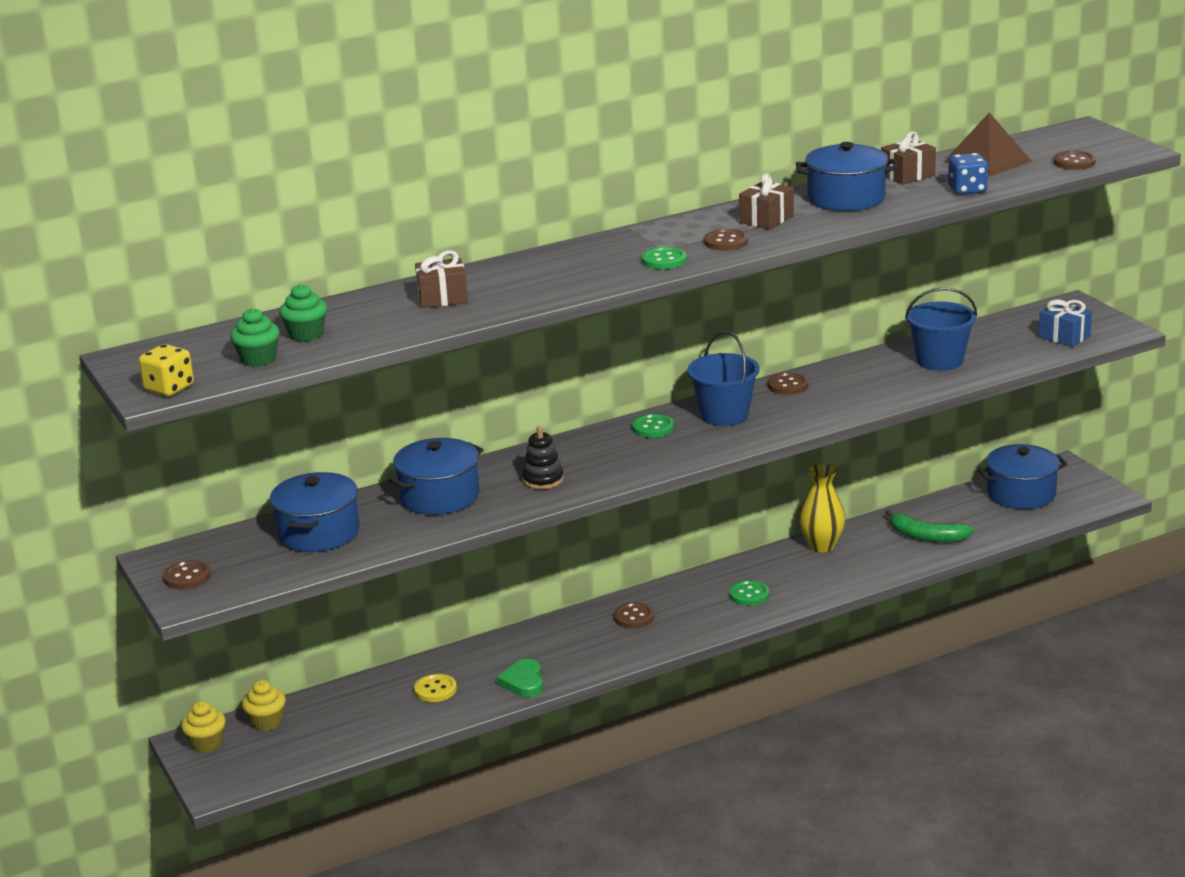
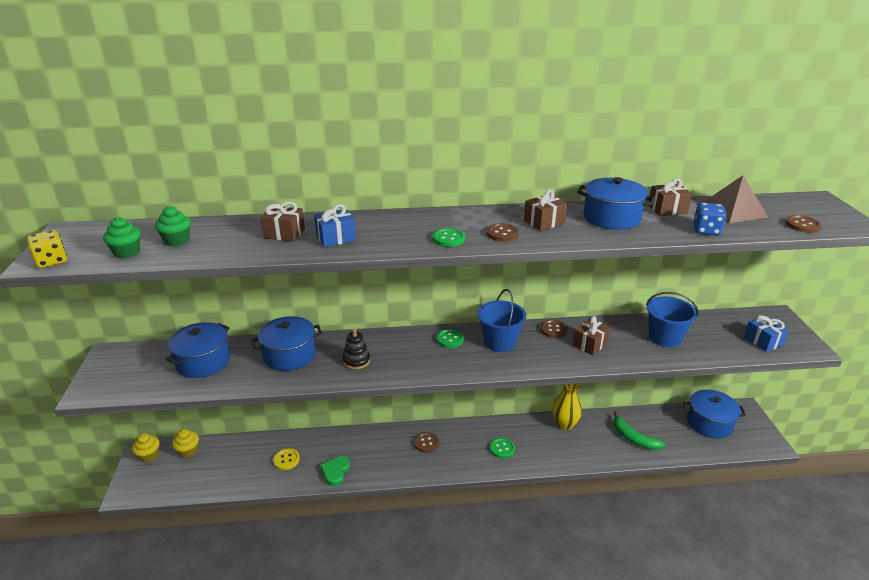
camera: 20 degrees right, 5 degrees up
brown button [163,560,211,589] -> none
none -> blue gift [314,204,356,247]
none -> brown gift [573,316,611,355]

